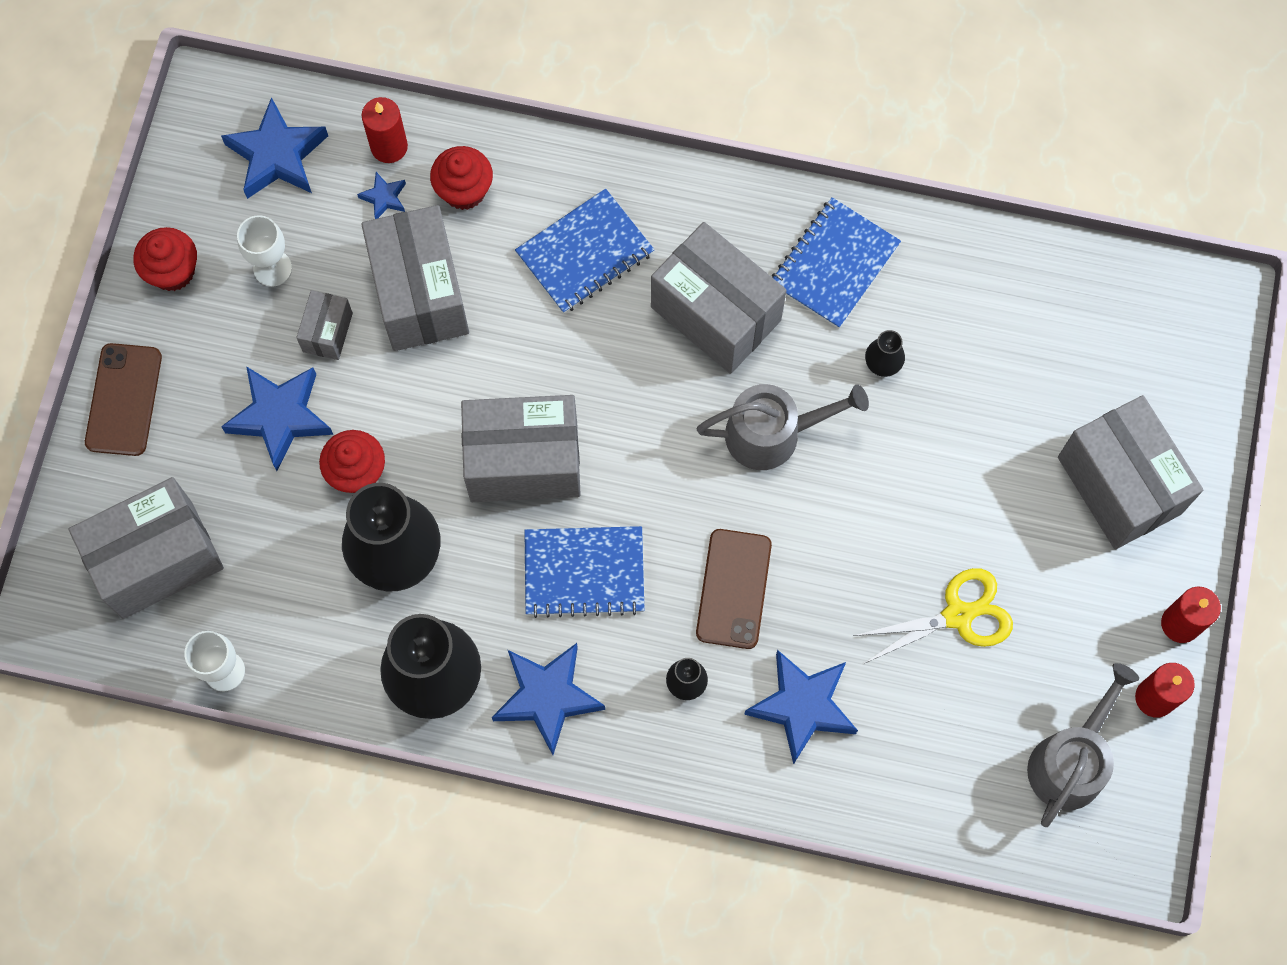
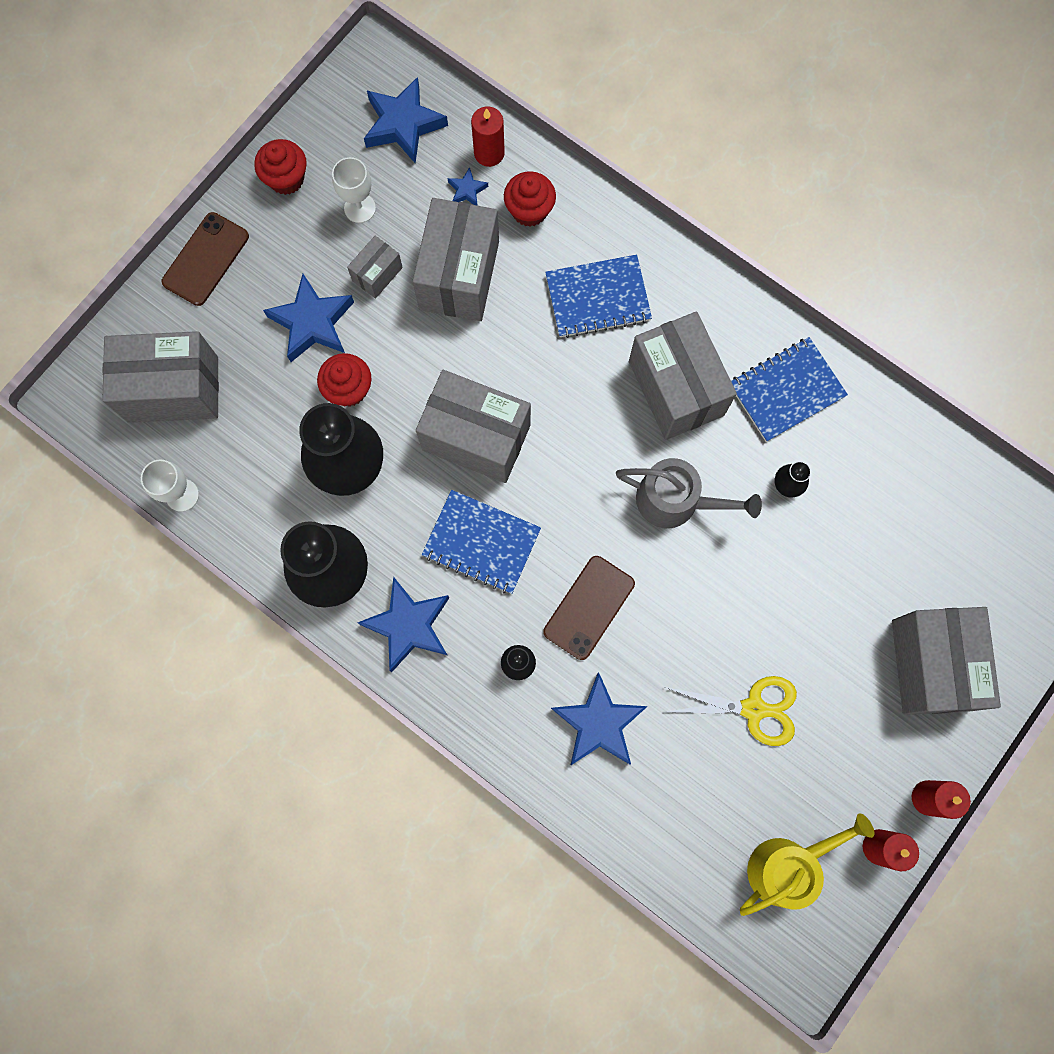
camera: 25 degrees right, 5 degrees up
grey watering can [1027,663,1139,827] -> yellow watering can [740,813,874,916]

